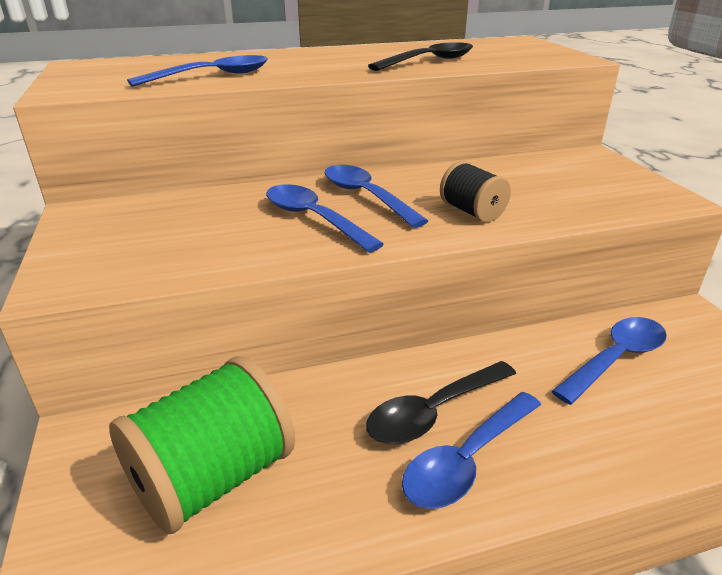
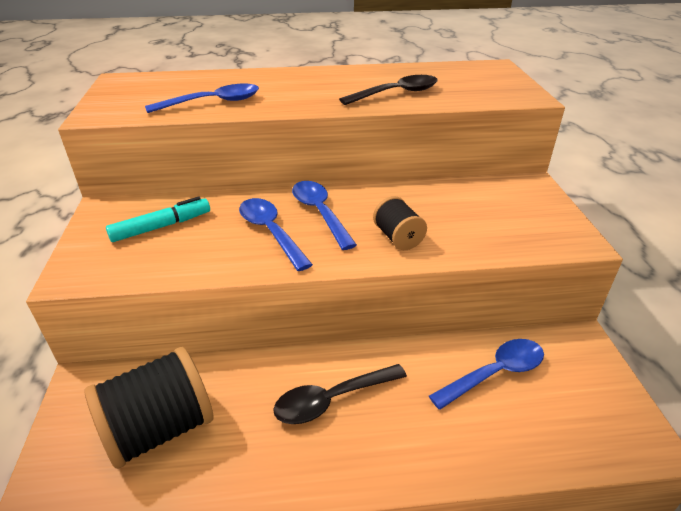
camera: 10 degrees right, 5 degrees up
green spool [109,356,295,534] -> black spool [84,347,214,469]
blue spoon [402,392,541,509] -> none
none -> turquoise marker [106,197,210,242]

